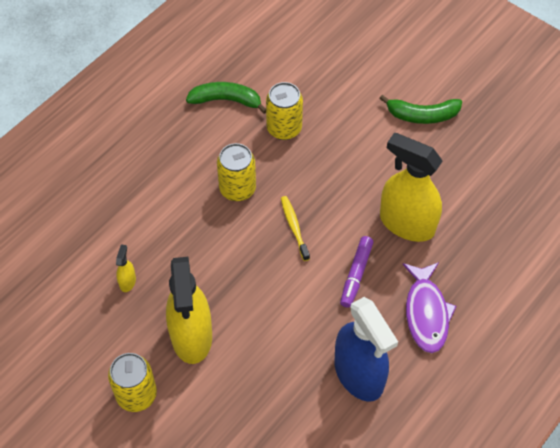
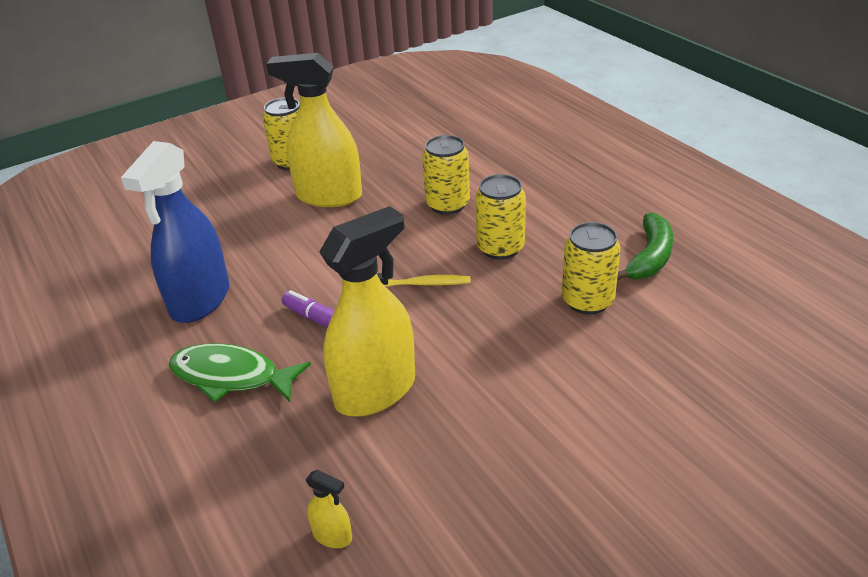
camera: 110 degrees right, 20 degrees down
yellow spray bottle [116,244,136,292] -> yellow spray bottle moved to [306,470,352,548]
blue spray bottle [334,297,398,401] -> blue spray bottle turned 60 degrees counterclockwise [121,141,229,323]
green banana [379,95,462,124] -> none
purple fish [403,262,457,353] -> green fish [168,343,311,402]
none -> yellow can [422,135,470,215]

